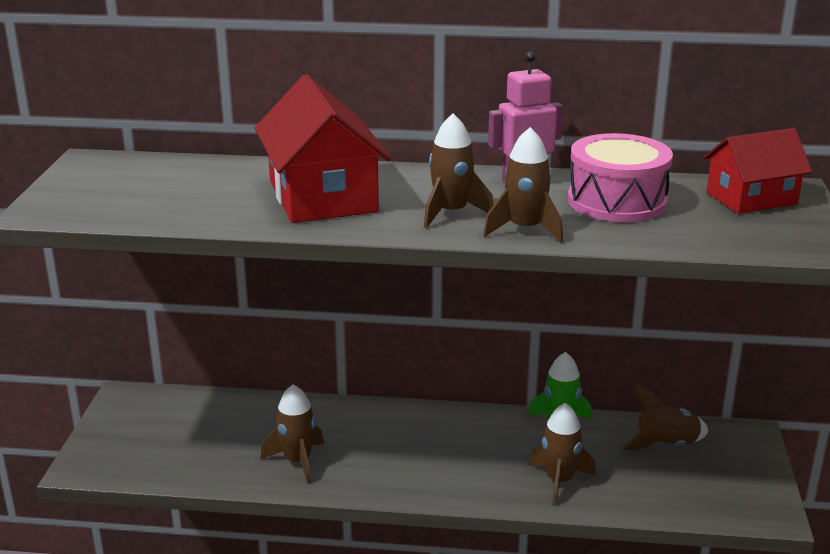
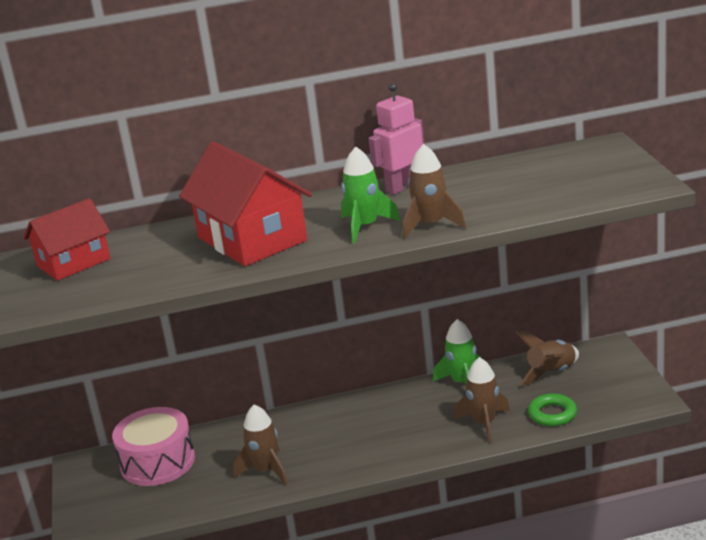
camera: 15 degrees left, 0 degrees up
brown rocket [424,113,494,228] -> green rocket [341,147,400,243]
pink drum [568,133,673,222] -> pink drum moved to [112,407,195,486]
red house [703,128,812,214] -> red house moved to [24,198,111,281]
none -> green ring [528,393,577,426]

